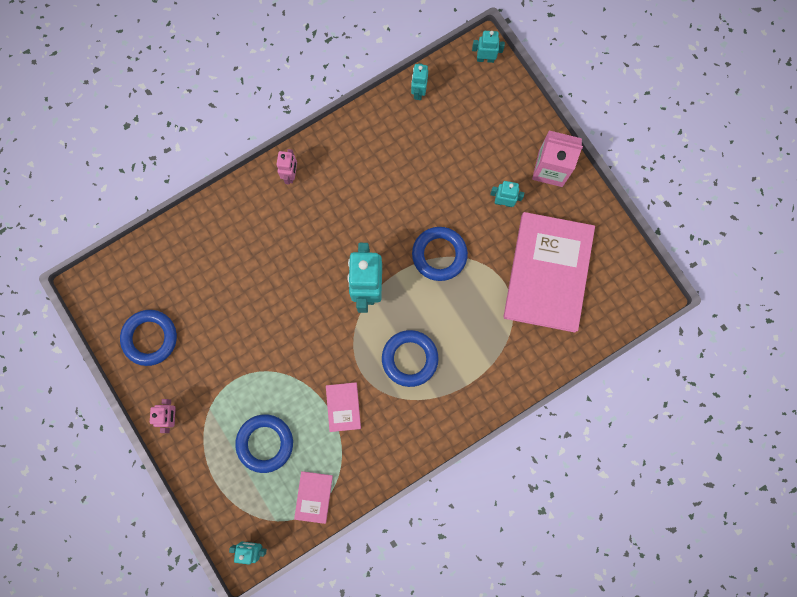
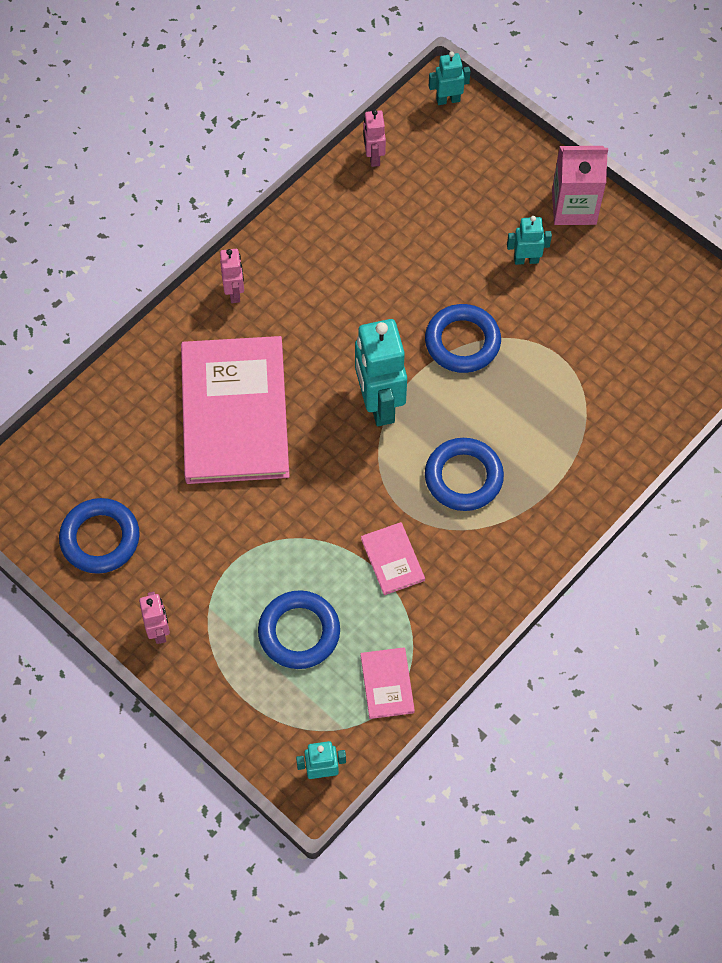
camera: 15 degrees left, 15 degrees down
turquoise robot [411,63,428,100] -> pink robot [363,110,386,167]
pink book [503,212,595,333] -> pink book moved to [181,336,290,484]

